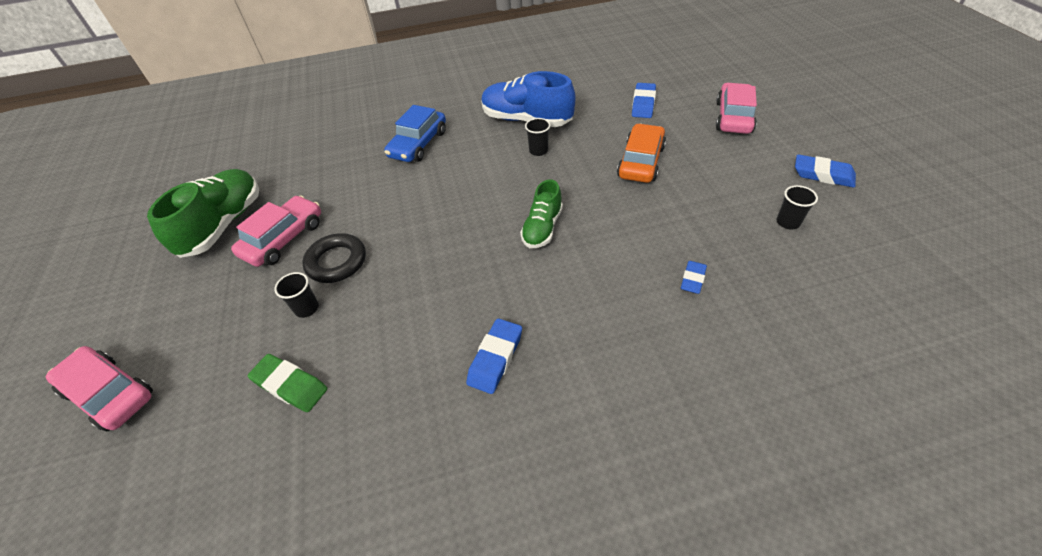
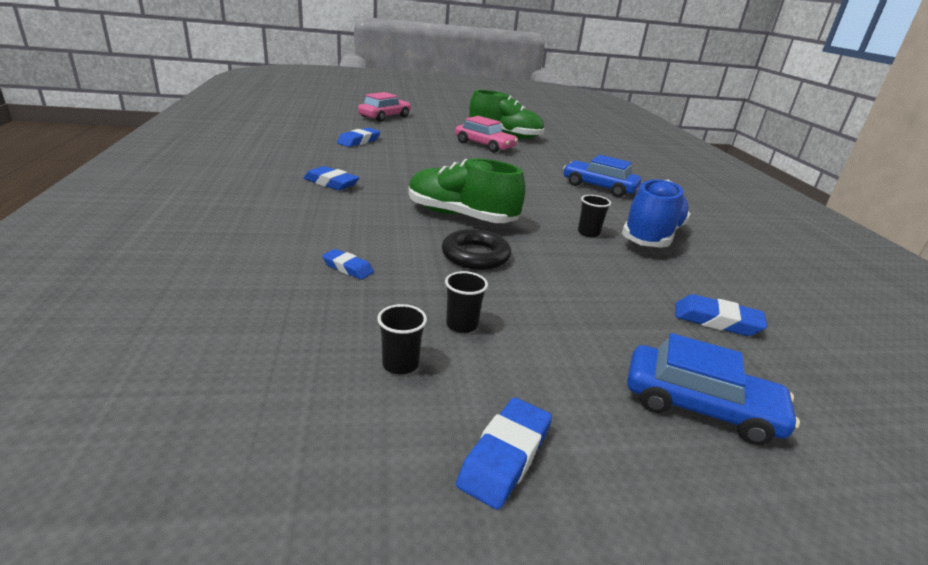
camera: 90 degrees right, 20 degrees down
green eraser [247,354,327,412] -> blue eraser [337,128,380,147]
black cup [274,272,319,318] -> black cup moved to [445,271,488,333]
black ring [302,233,366,283] -> black ring moved to [442,229,511,270]
green shoe [520,180,563,248] -> green shoe [408,158,526,223], size x1.66
orange car [617,123,666,183] -> none
pink car [716,83,757,134] -> blue car [627,333,800,445]

